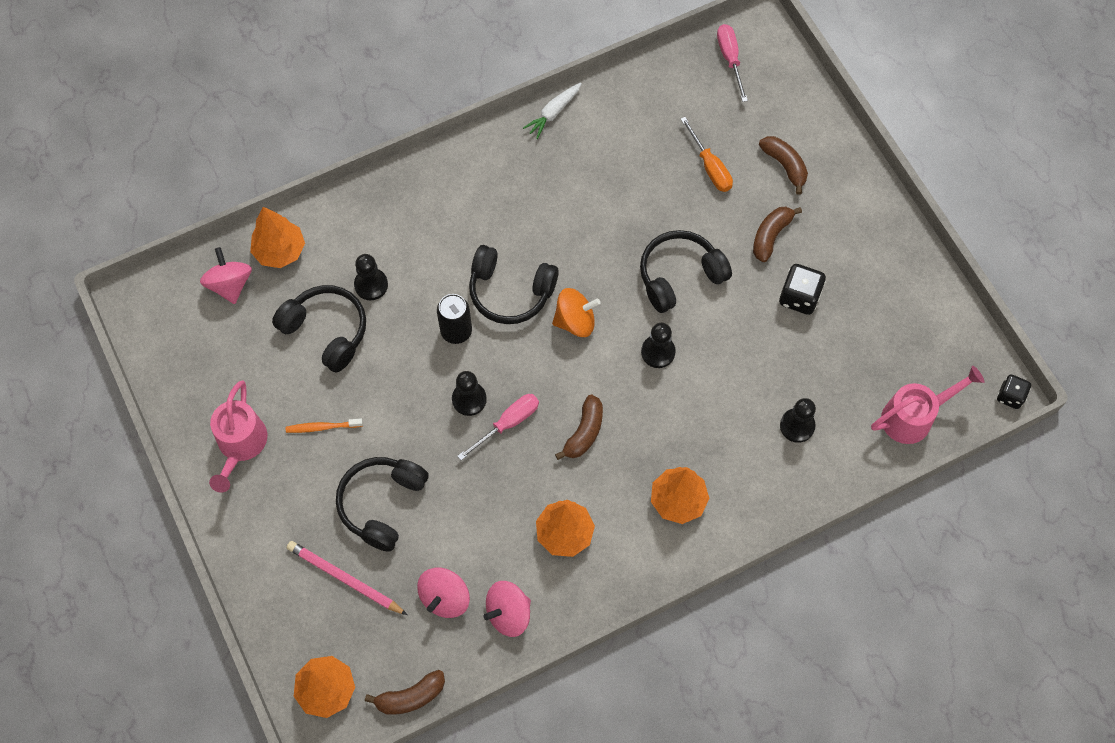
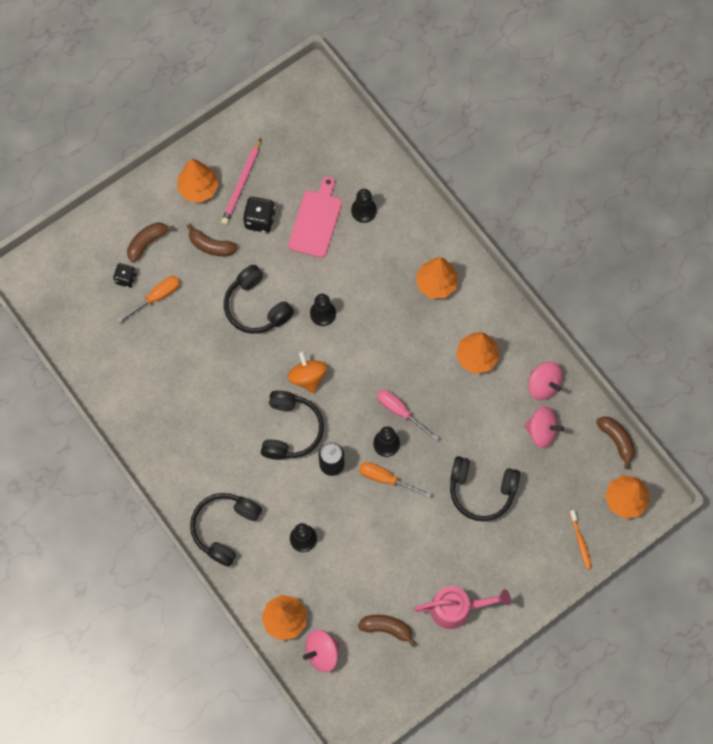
camera: 100 degrees left, 5 degrees up
black headphones [272,285,366,373] -> black headphones moved to [190,493,262,567]
orange toothbrush [286,418,363,433] -> orange toothbrush moved to [569,510,592,569]
pink pencil [287,541,407,615] -> pink pencil moved to [221,138,261,225]
white carrot [523,82,582,139] -> none
brown banana [555,395,603,460] -> brown banana moved to [358,615,416,647]
pink screwdriver [717,24,748,102] -> none
pink watering can [871,366,984,444] -> none
black dice [997,375,1031,409] -> black dice moved to [113,263,137,288]
none -> orange tree [177,159,219,203]
none -> pink cutting board [288,176,342,258]
none -> orange screwdriver [359,462,431,498]

